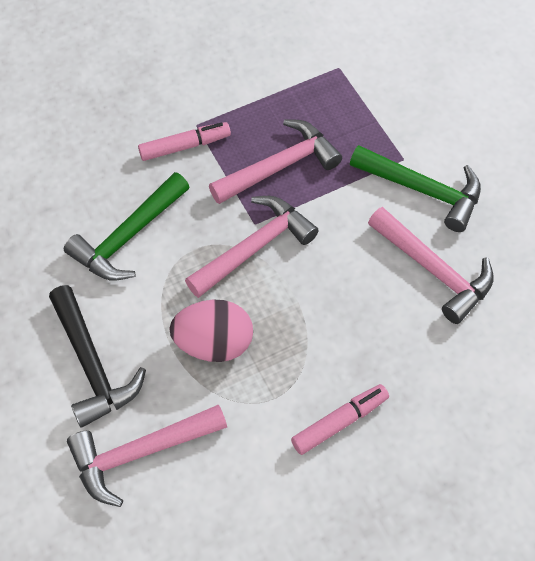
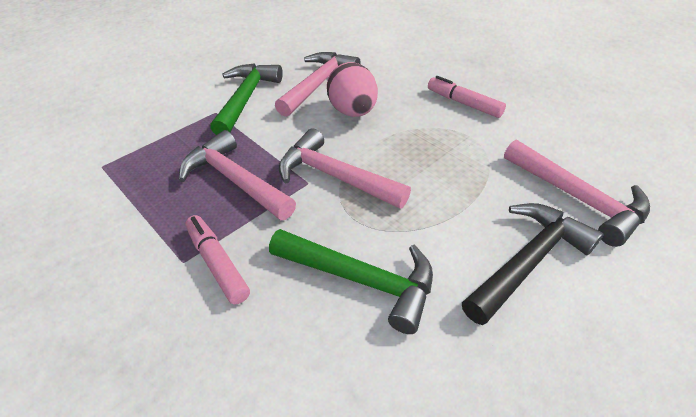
camera: 105 degrees left, 15 degrees down
pink egg [169,300,253,362] -> pink egg moved to [327,62,378,117]

